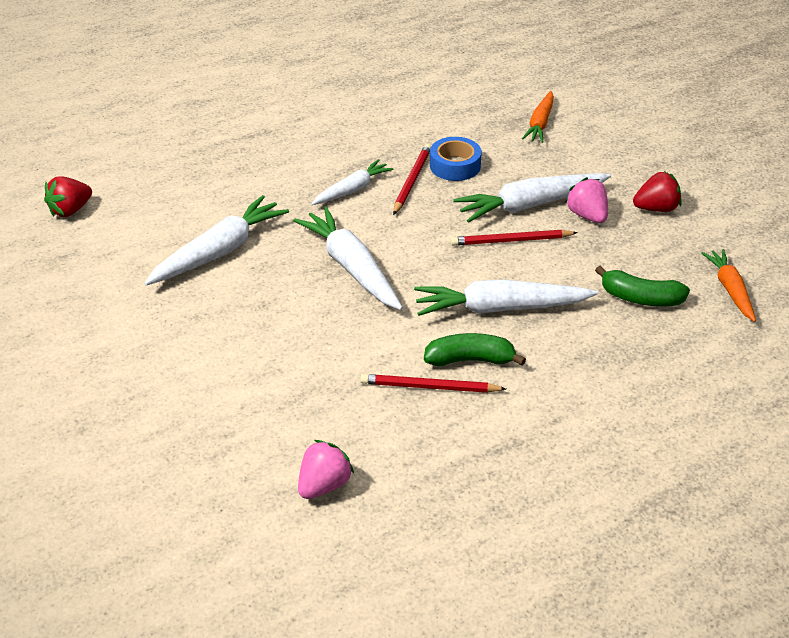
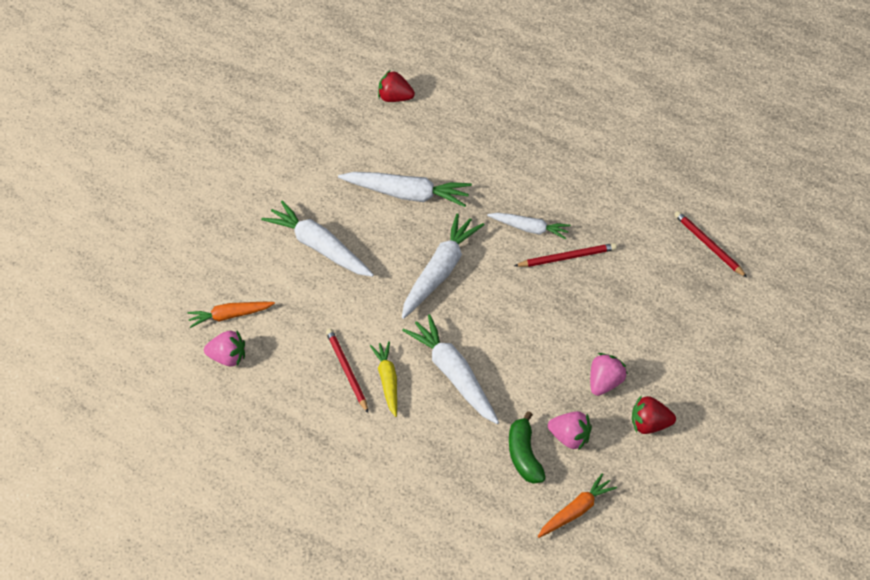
camera: 65 degrees right, 10 degrees up
green banana [424,333,526,366] -> yellow carrot [370,341,397,417]
blue tape [430,137,482,181] -> none
red pencil [451,230,578,246] -> red pencil moved to [674,211,747,278]
white carrot [453,173,611,223] -> white carrot moved to [261,200,374,277]
orange carrot [522,91,554,143] -> orange carrot moved to [188,302,275,328]
red strawberry [633,171,681,212] -> red strawberry turned 135 degrees clockwise [632,395,676,434]
none -> pink strawberry [548,411,592,450]

